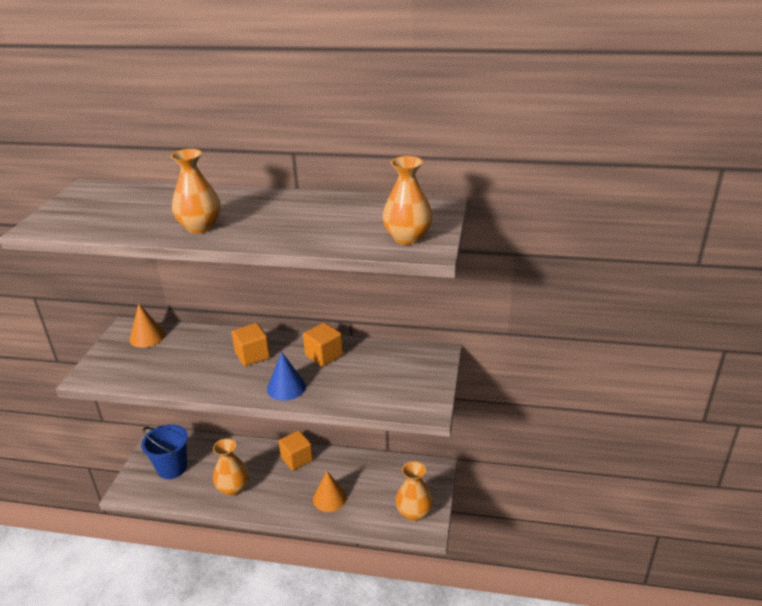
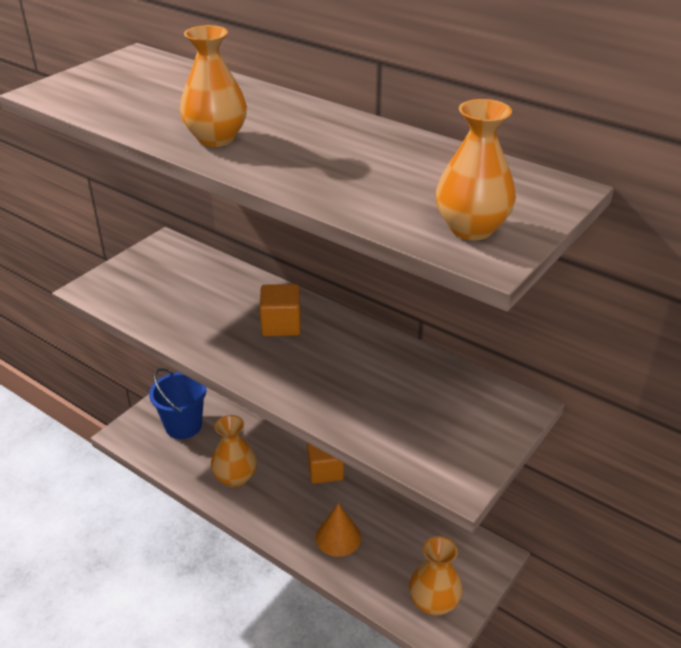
camera: 25 degrees right, 5 degrees up
orange cone [130,304,165,348] -> none
blue cone [267,352,306,401] -> none
orange cube [303,322,343,367] -> none

